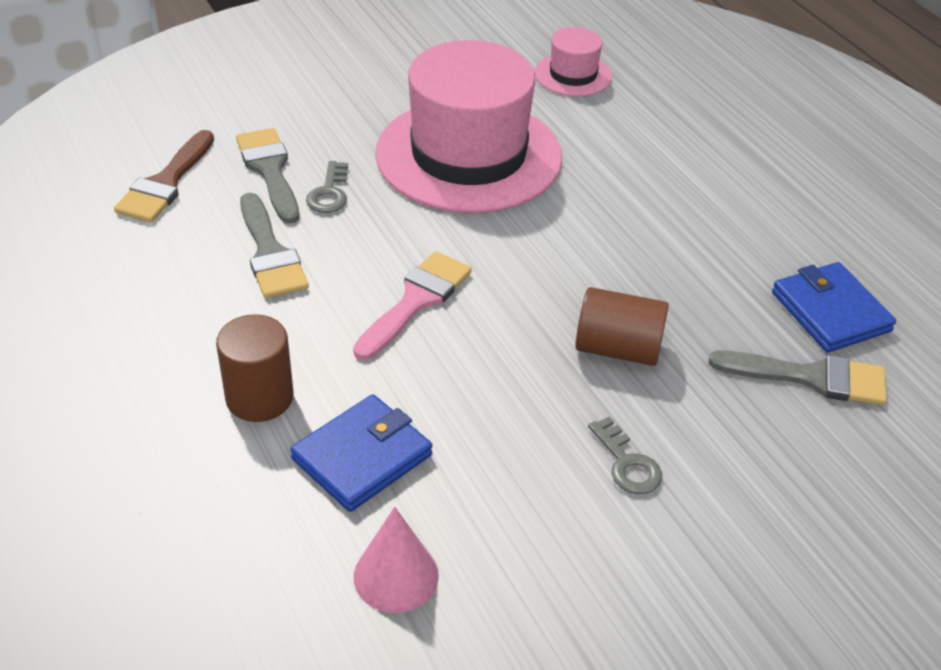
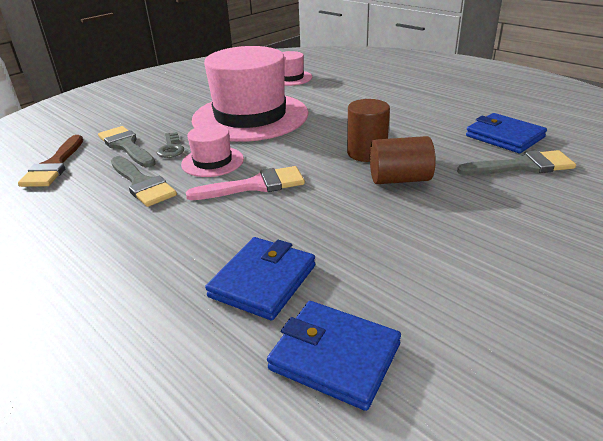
camera: 15 degrees left, 10 degrees down
brown cylinder [216,314,293,422] -> brown cylinder moved to [347,99,390,162]
pink brush [353,251,472,360] -> pink brush turned 60 degrees clockwise [186,166,305,200]
pink cone [354,507,439,613] -> blue wallet [267,301,401,411]
grey key [588,417,662,494] -> none
none -> pink hat [181,124,244,177]

